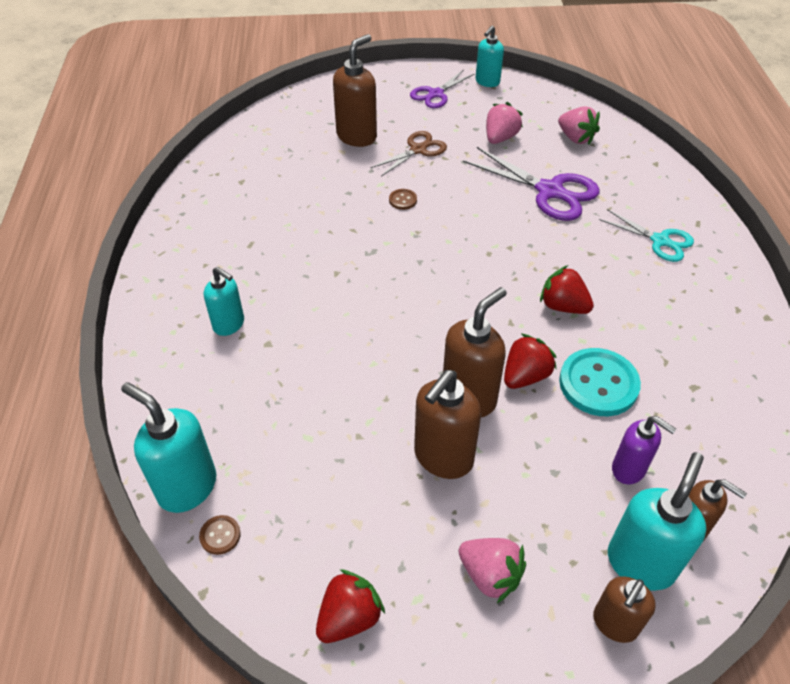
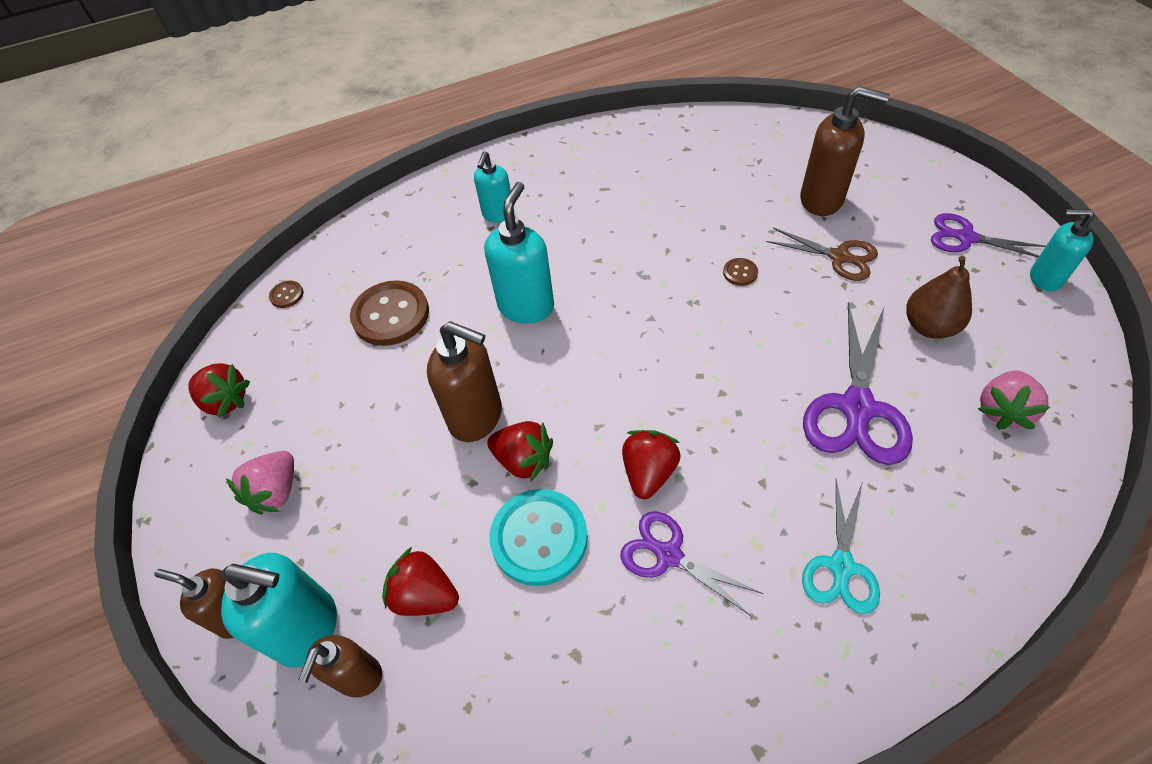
camera: 75 degrees right, 5 degrees up
turquoise soap dispenser [121,382,216,513] -> turquoise soap dispenser moved to [484,182,554,324]
brown soap dispenser [414,370,481,479] -> none
pink strawberry [486,102,523,144] -> brown pear [906,256,972,339]
purple soap dispenser [612,416,676,484] -> red strawberry [382,547,459,616]
none -> brown button [350,280,429,346]
none -> purple scissors [620,511,763,617]

